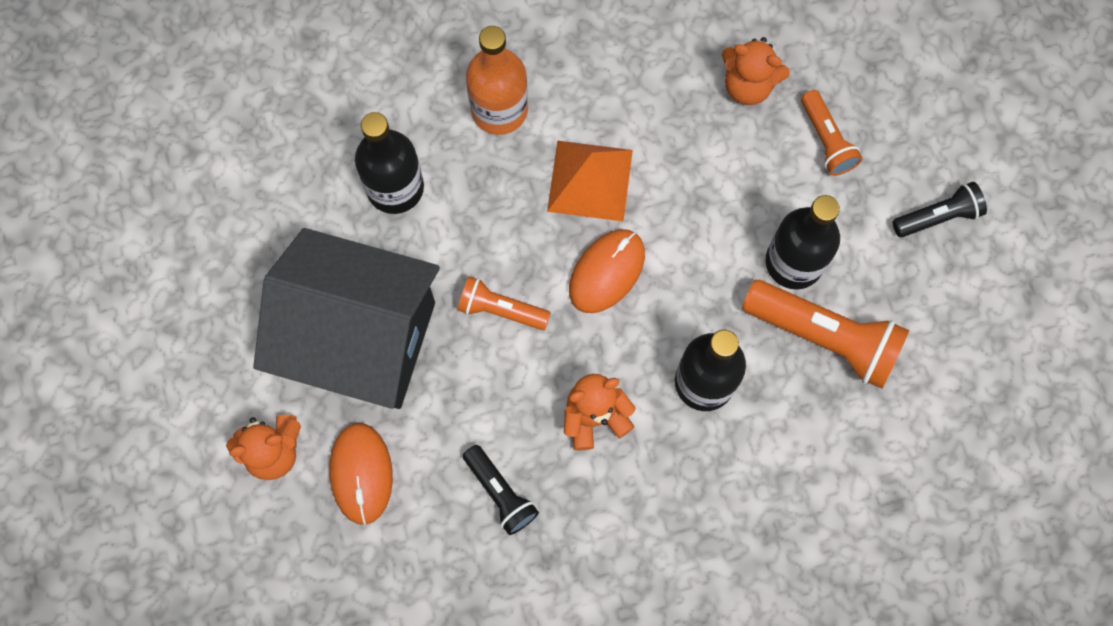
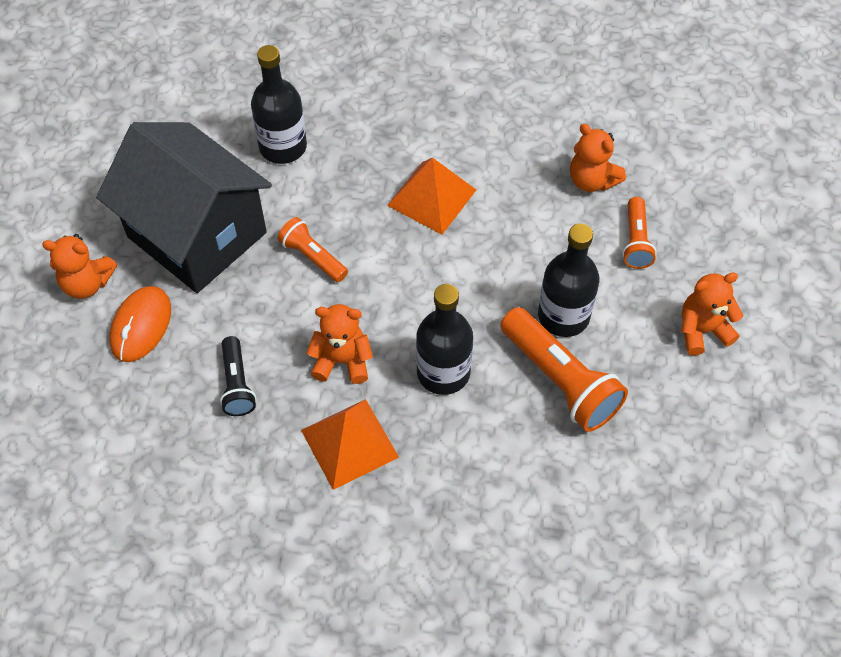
camera: 25 degrees right, 15 degrees down
orange bottle [466,26,528,135] -> none
orange mouse [569,229,645,313] -> none
black flashlight [893,182,987,237] -> orange teddy bear [682,272,743,355]
none -> orange pyramid [301,399,399,490]

